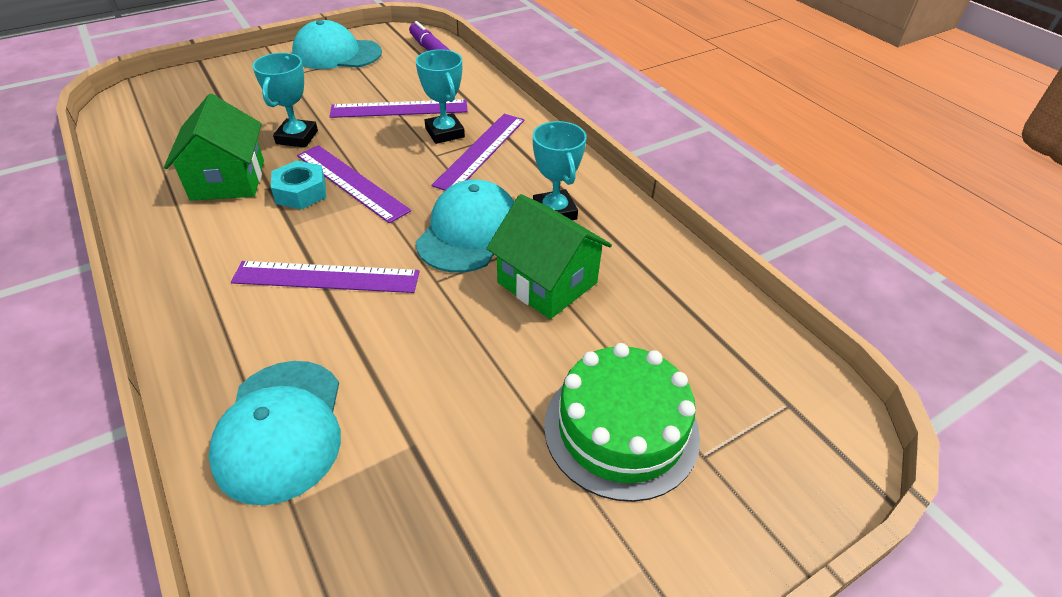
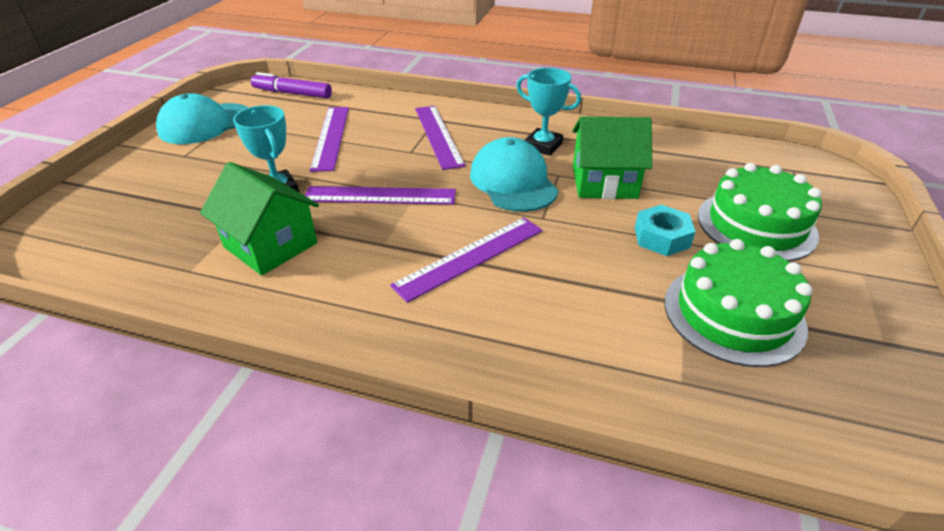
camera: 40 degrees left, 5 degrees down
turquoise cap [209,361,341,505] -> none
turquoise nut [271,160,326,209] -> turquoise nut moved to [635,205,696,256]
purple ruler [330,99,468,118] -> purple ruler turned 45 degrees counterclockwise [310,107,349,172]
turquoise trophy [416,49,465,144] -> none
none -> green cake [664,239,812,367]

